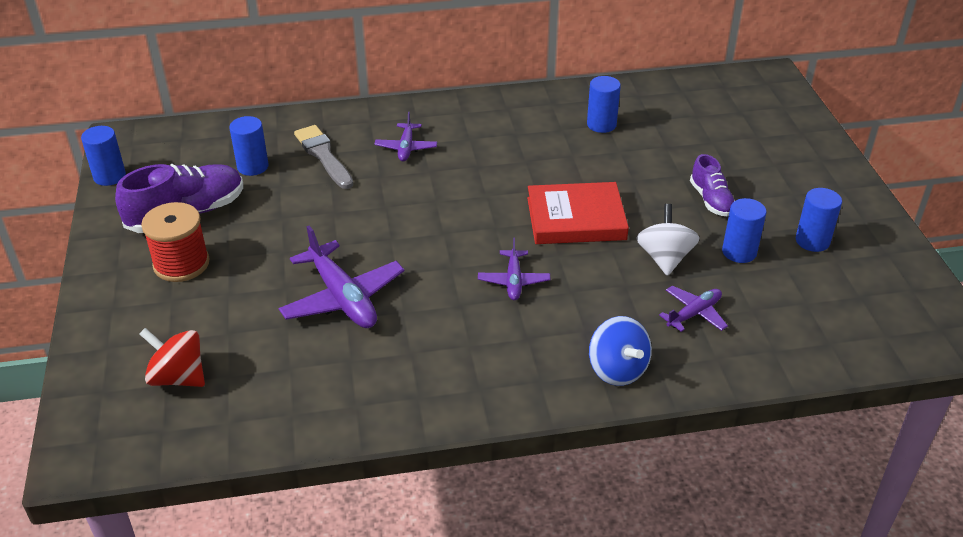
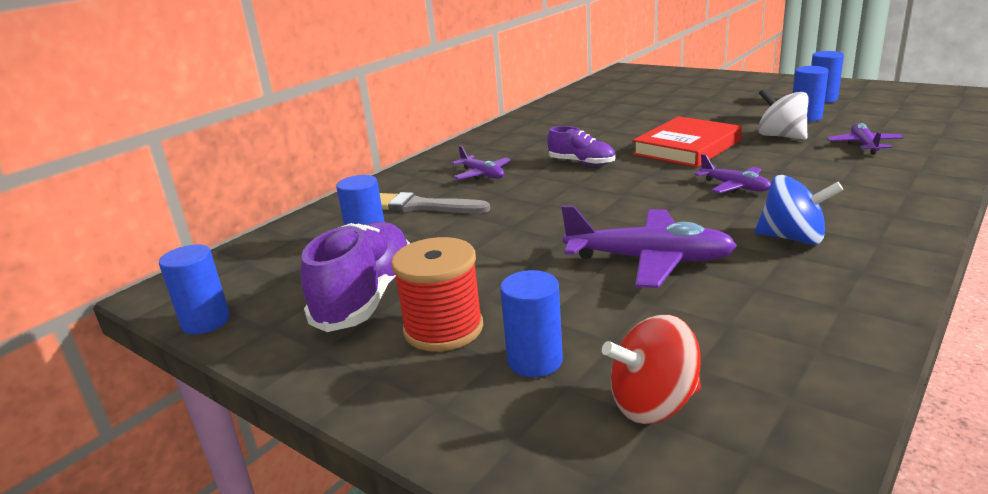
camera: 40 degrees left, 15 degrees down
blue cylinder [587,76,621,133] -> blue cylinder moved to [500,270,563,377]
blue spinning top [589,316,652,386] -> blue spinning top moved to [755,175,843,245]
purple shoe [690,154,735,216] -> purple shoe moved to [547,126,615,166]

